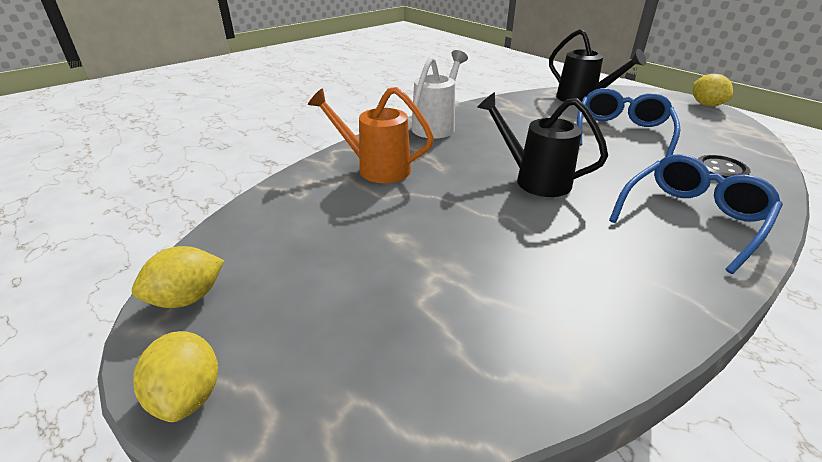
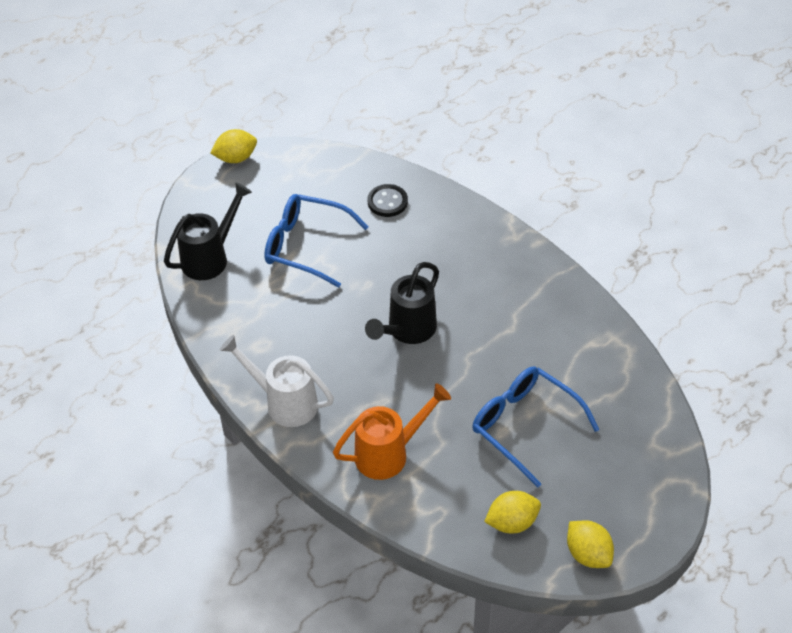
camera: 90 degrees left, 15 degrees up
yellow lemon [133,331,218,422] -> yellow lemon moved to [484,491,541,533]
orange watering can [308,87,434,183] -> orange watering can turned 135 degrees counterclockwise [333,383,451,480]
blue glasses [609,154,783,274] -> blue glasses moved to [472,366,599,488]

